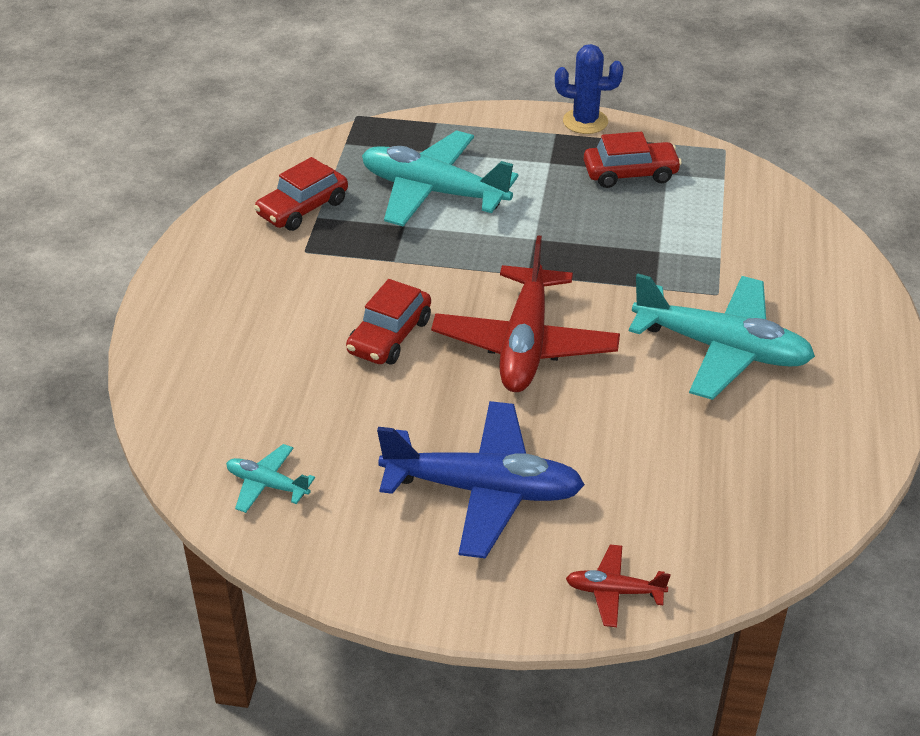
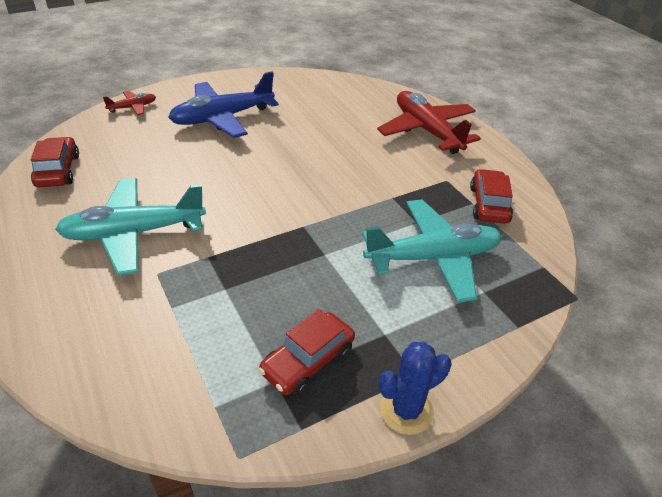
camera: 140 degrees right, 0 degrees up
turquoise plane [226,444,315,513] -> none
red car [346,279,431,365] -> red car moved to [31,137,79,187]
red plane [431,235,620,392] -> red plane moved to [377,91,481,154]

